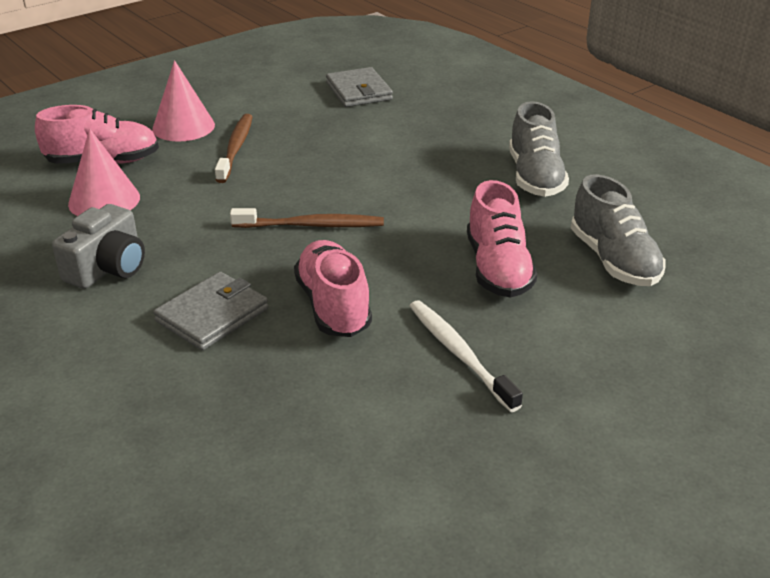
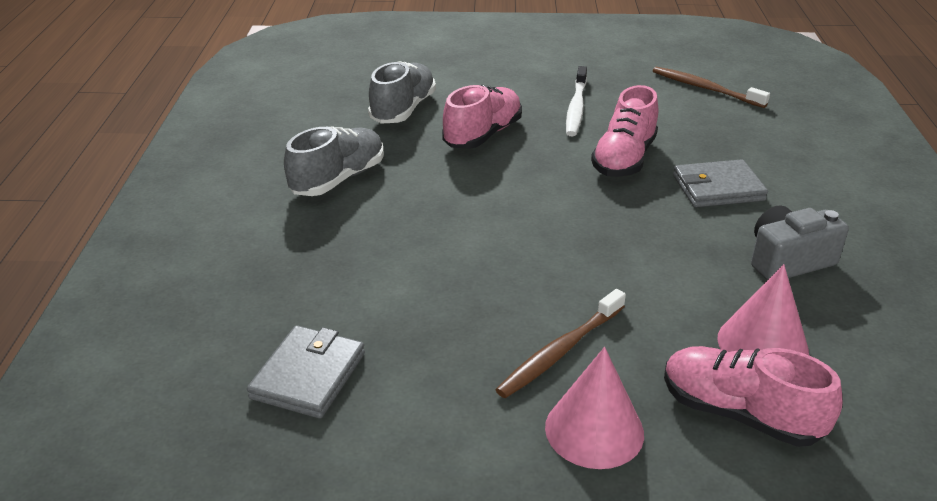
camera: 140 degrees left, 0 degrees up
brown toothbrush [230,208,384,228] -> brown toothbrush moved to [653,67,770,108]

